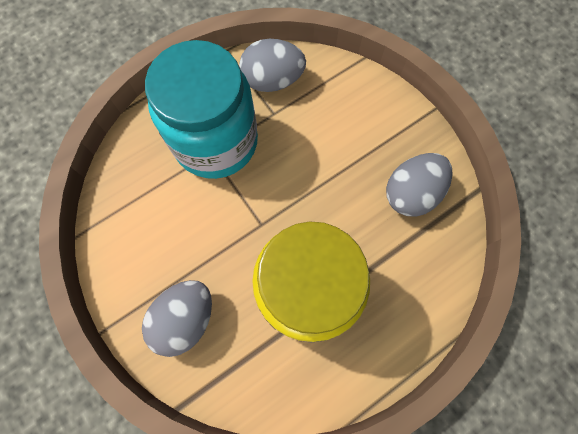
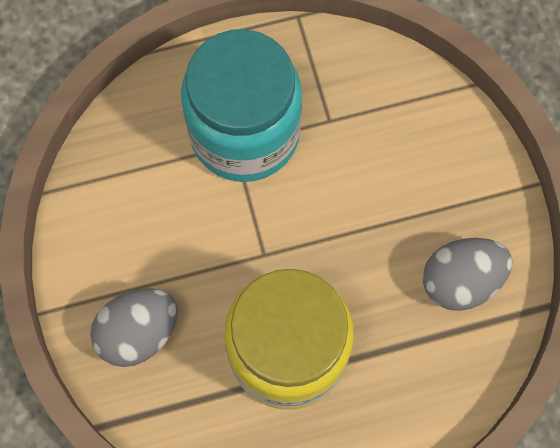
camera: 20 degrees right, 0 degrees up
grey egg [239,39,306,92] -> none

